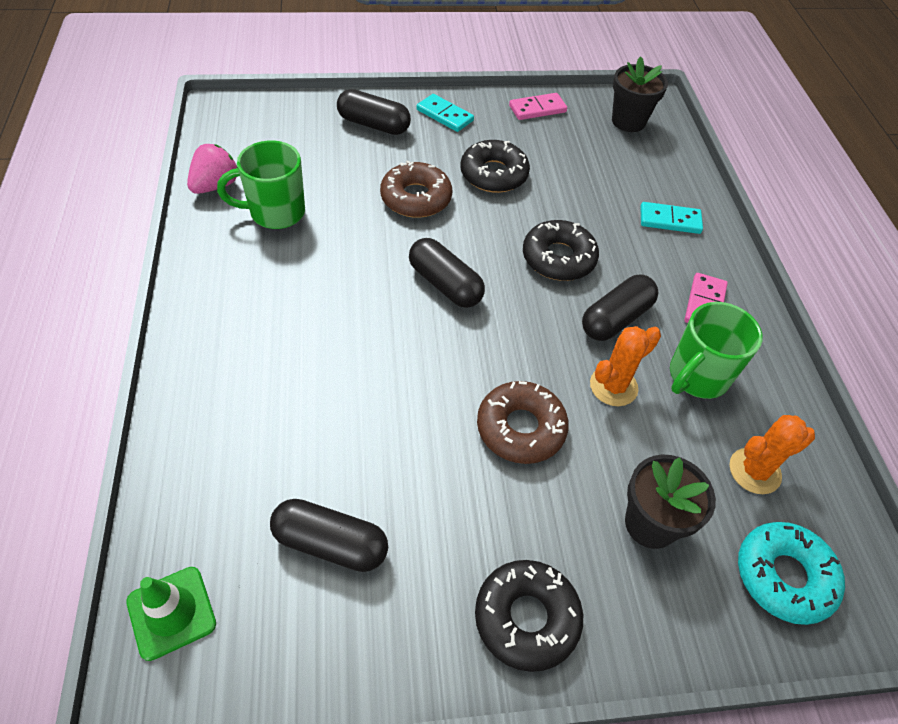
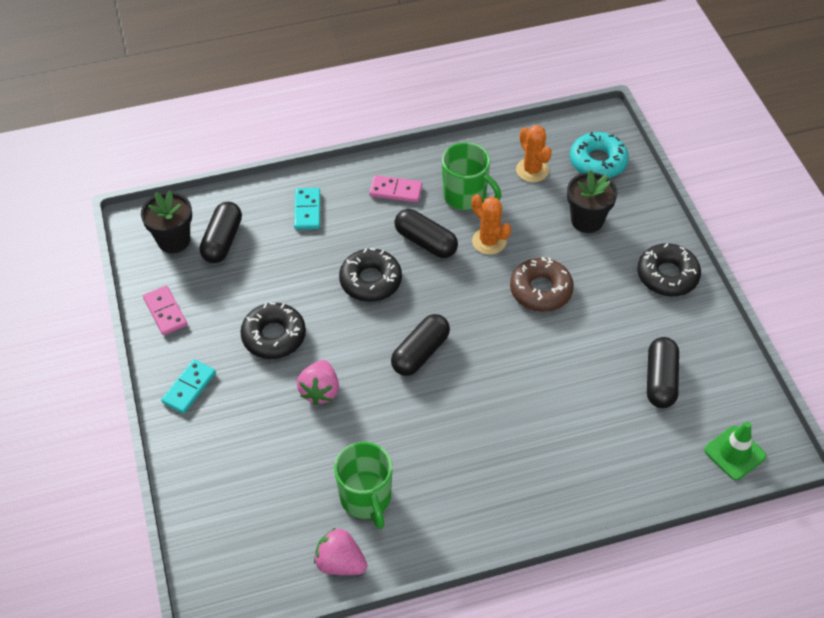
camera: 95 degrees left, 0 degrees up
black capsule [337,89,411,135] -> black capsule moved to [200,202,242,263]
brown donut [380,160,452,218] -> pink strawberry [297,360,339,405]

